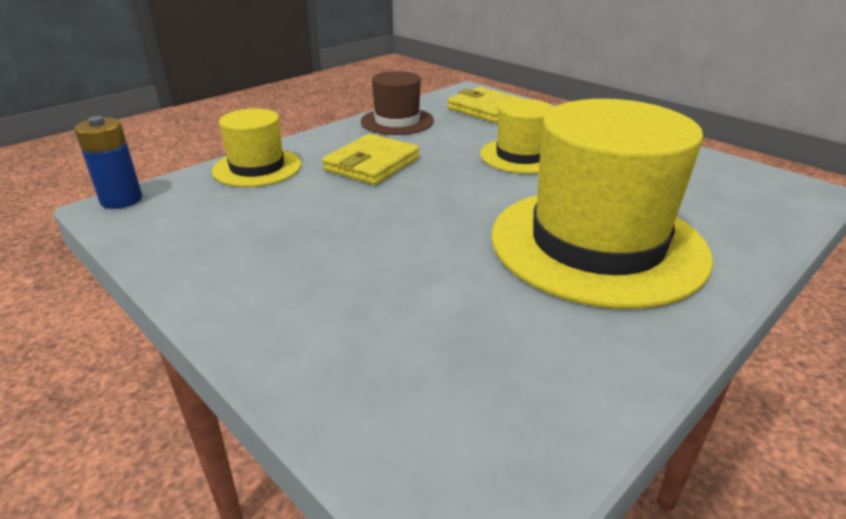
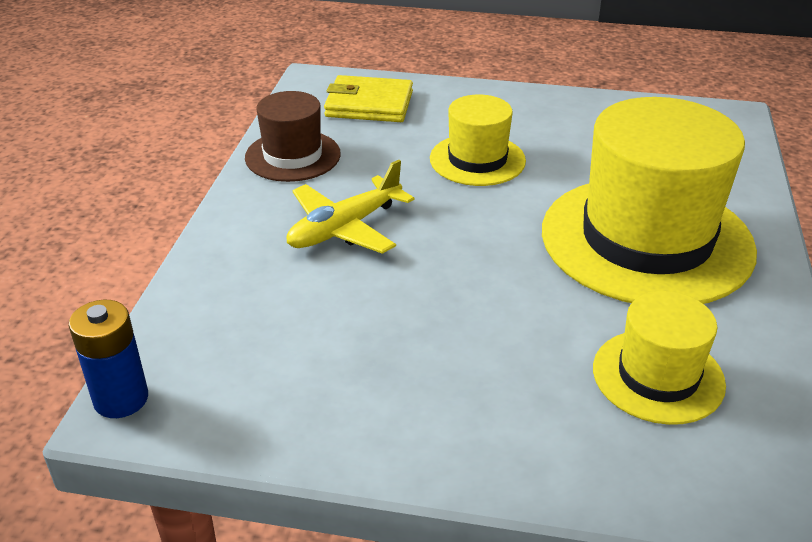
camera: 35 degrees left, 5 degrees up
yellow hat [212,108,301,187] -> yellow hat moved to [593,291,726,425]
yellow wallet [322,134,420,185] -> yellow plane [287,160,414,254]

